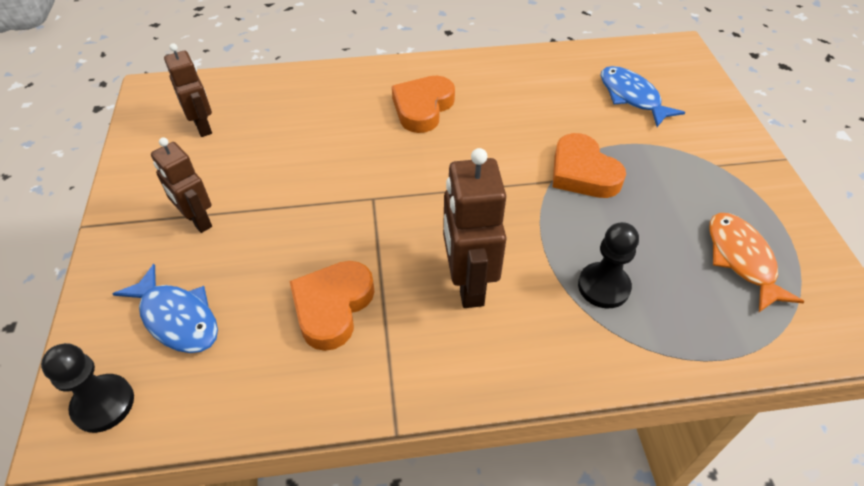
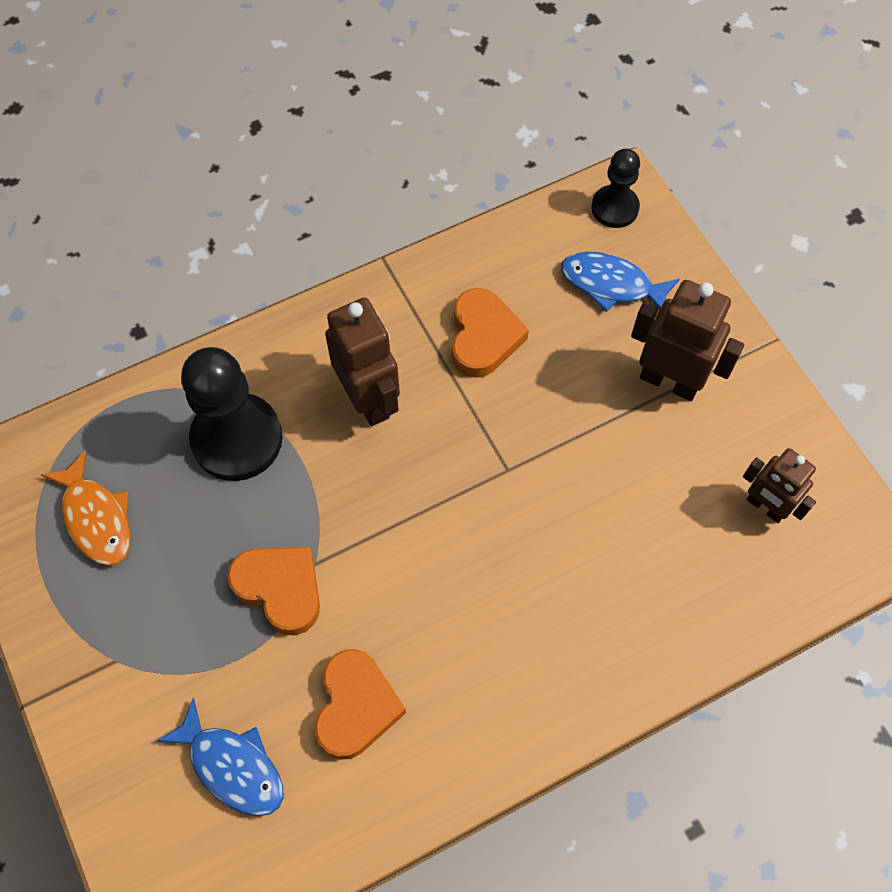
camera: 160 degrees right, 15 degrees up
brown robot [151,137,212,233] -> brown robot [631,280,744,401], size x1.53
orange heart [392,76,455,133] -> orange heart moved to [315,649,406,760]
black pawn [578,222,639,308] -> black pawn [181,347,283,481], size x1.74

